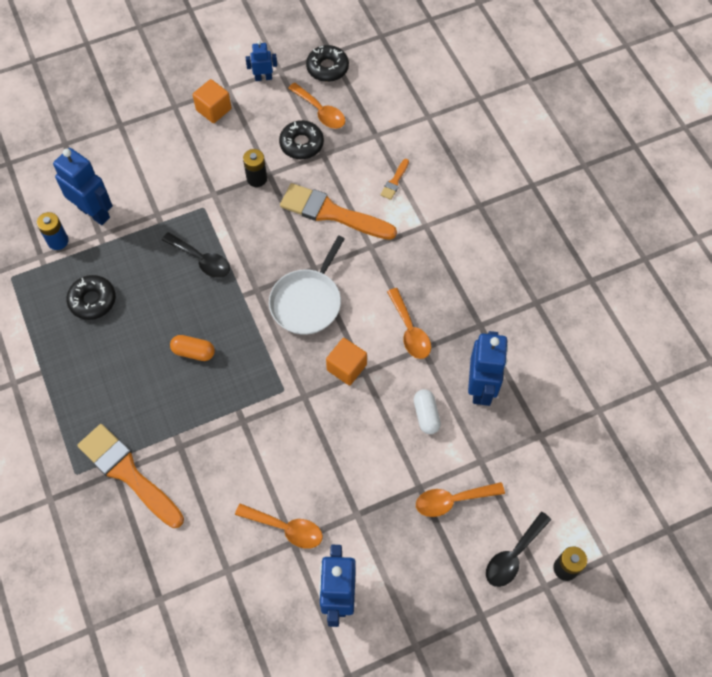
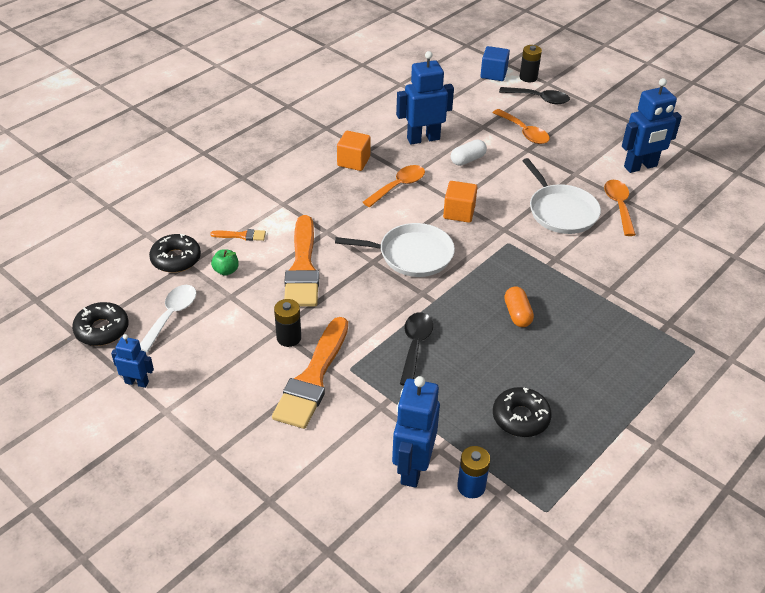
camera: 115 degrees left, 20 degrees down
orange brush [77,424,184,528] -> orange brush moved to [272,317,348,429]
orange cube [193,79,231,123] -> orange cube moved to [337,130,371,171]
blue robot [245,41,277,81] -> blue robot turned 135 degrees clockwise [111,334,154,388]
black donut [279,120,324,159] -> black donut moved to [149,234,201,273]
orange spoon [288,83,345,129] -> white spoon [140,285,197,352]
none -> green apple [211,249,239,276]
none -> blue cube [480,46,510,81]
none -> white pan [523,158,601,234]

